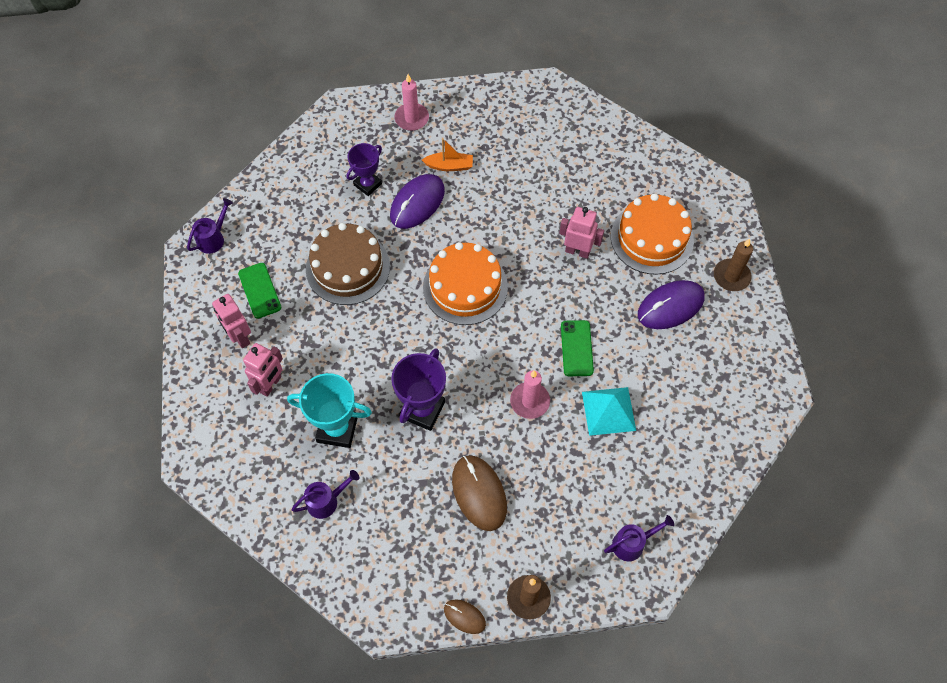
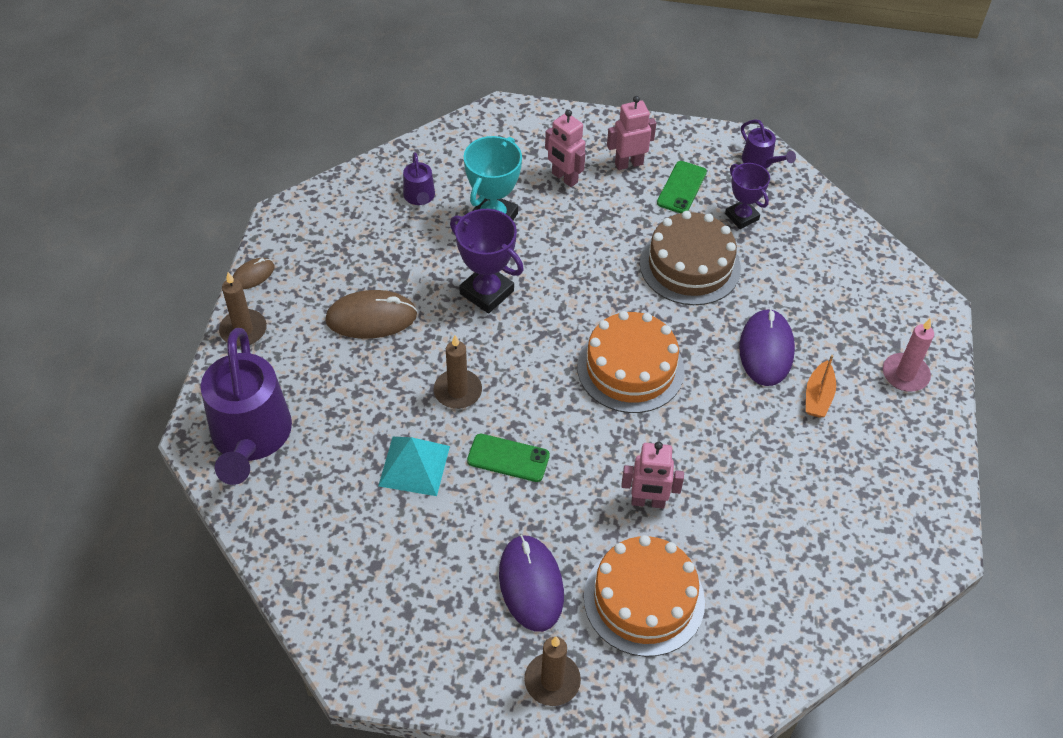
camera: 105 degrees right, 10 degrees down
green phone [238,263,282,319] -> green phone turned 60 degrees counterclockwise [657,161,707,213]
purple trophy [346,143,382,196] -> purple trophy moved to [725,163,770,229]
purple mouse [390,174,445,229] -> purple mouse turned 45 degrees clockwise [739,308,795,386]
pink candle [510,370,550,419] -> brown candle [434,335,482,409]
pink robot [559,207,604,259] -> pink robot turned 60 degrees clockwise [621,442,684,508]
purple watering can [604,515,674,561] -> purple watering can [201,328,292,485], size x2.21

